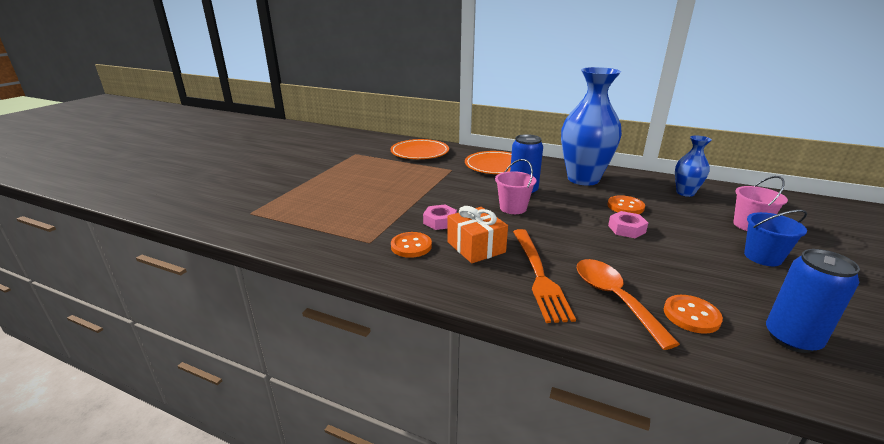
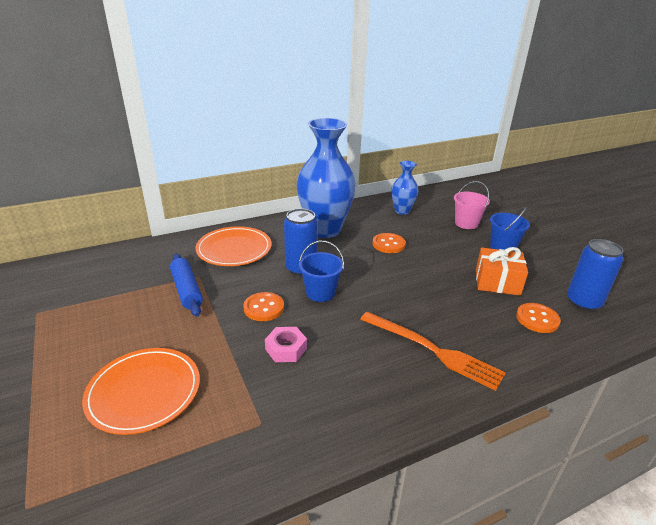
camera: 50 degrees left, 5 degrees up
orange plate [390,139,449,159] -> orange plate moved to [82,348,200,435]
orange button [391,232,432,258] -> orange button moved to [243,292,284,321]
orange gift [447,206,508,263] -> orange gift moved to [476,247,528,296]
pink bucket [495,159,536,214] -> blue bucket [299,241,344,302]
orange spoon [577,259,680,350] -> none
pink nut [608,211,648,238] -> none
none -> blue rolling pin [170,254,203,317]

